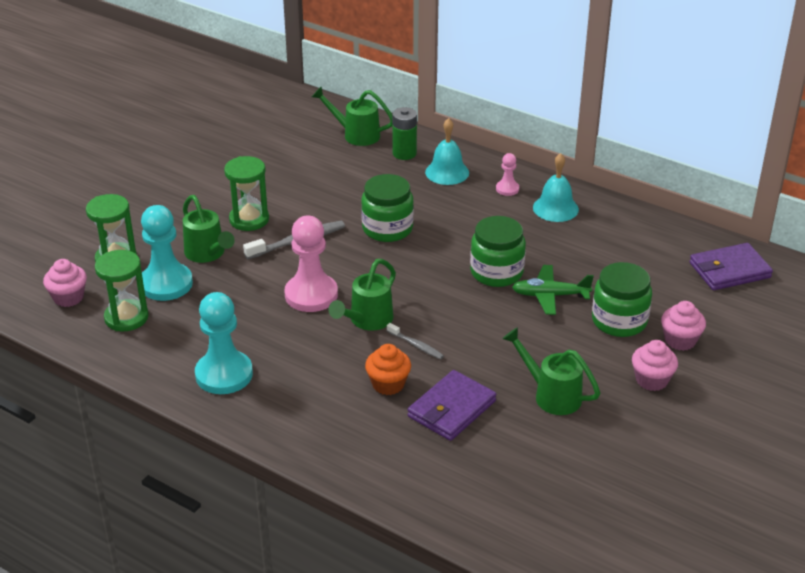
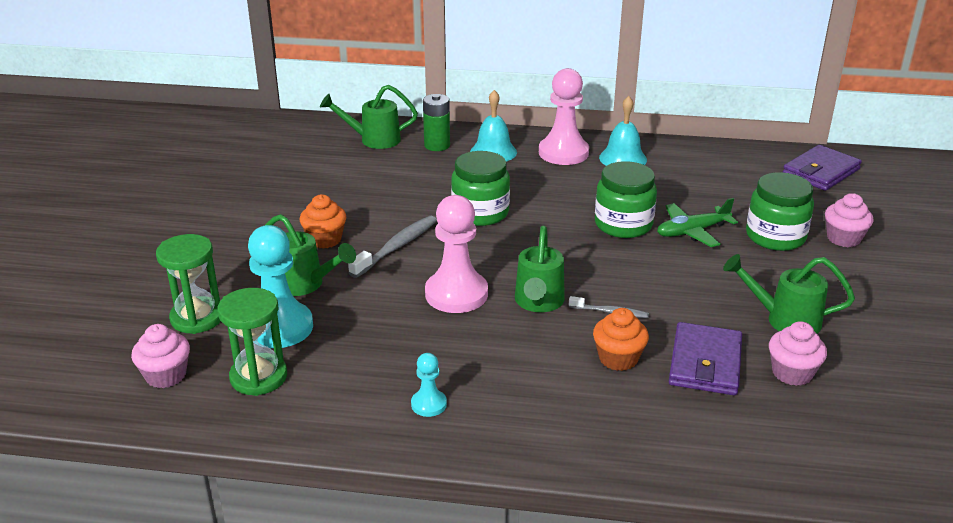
camera: 25 degrees left, 5 degrees down
turquoise pawn [195,292,253,394] -> turquoise pawn [411,353,447,417], size x0.49
green hourglass [224,156,269,231] -> orange cupcake [300,194,346,249]
pink pawn [496,153,519,196] -> pink pawn [539,68,589,165], size x2.04
pink cupcake [632,340,678,391] -> pink cupcake moved to [769,321,827,386]

